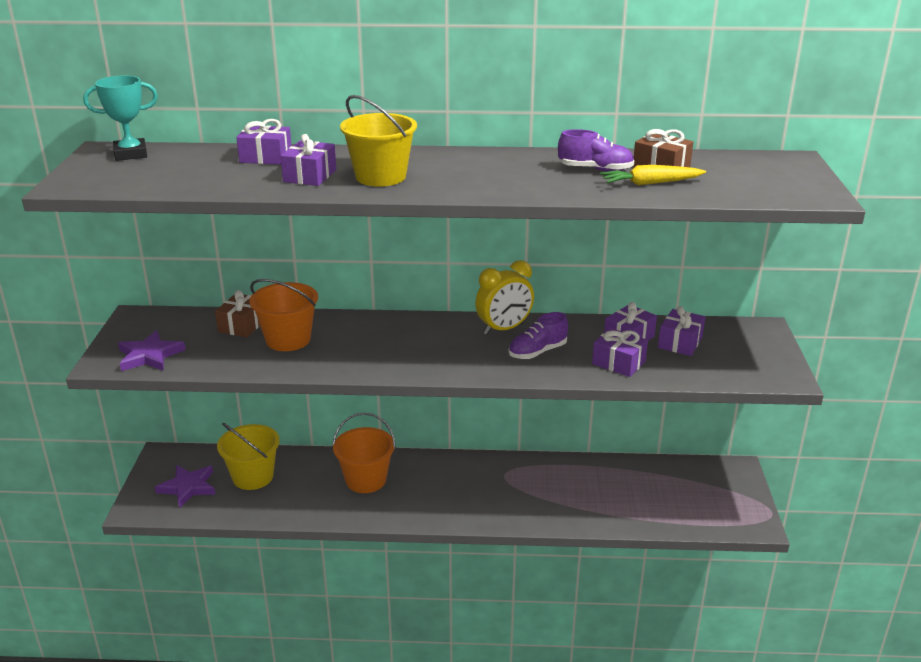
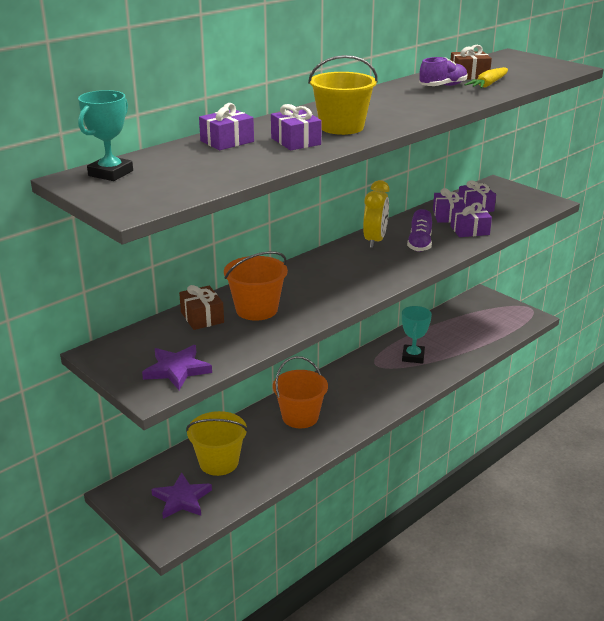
camera: 45 degrees left, 0 degrees up
none -> turquoise trophy [402,306,432,364]

